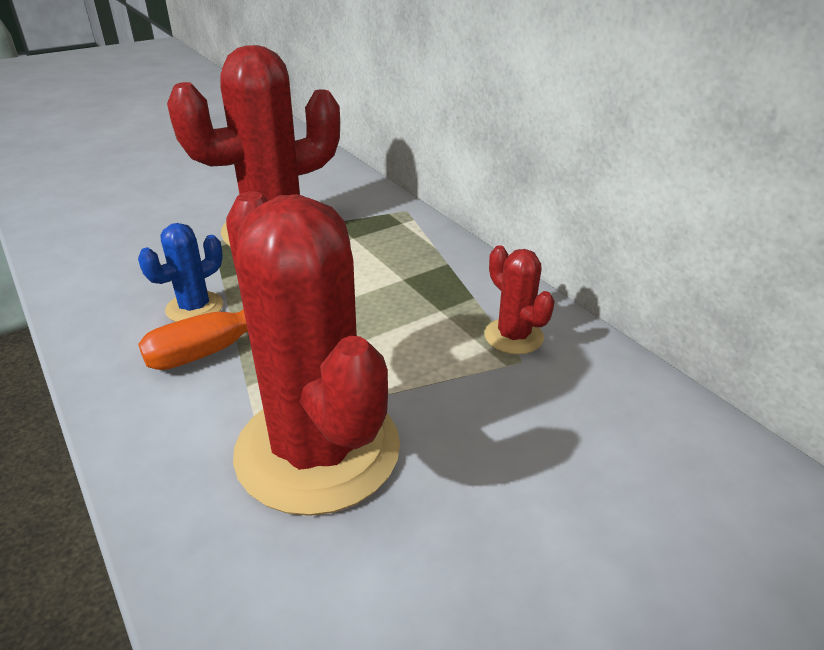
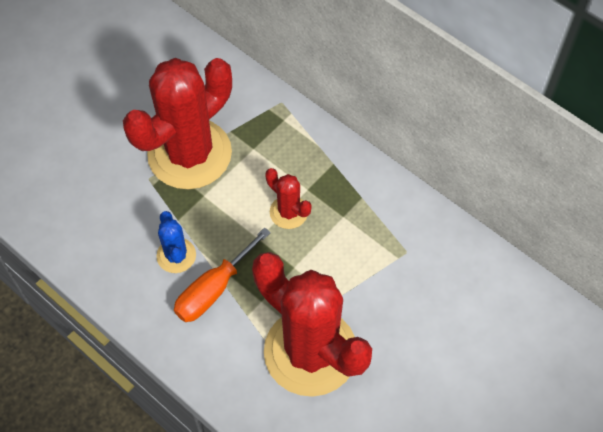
camera: 15 degrees left, 25 degrees up
blue cactus [138,223,223,322] -> blue cactus turned 45 degrees counterclockwise [156,211,196,273]
red cactus [484,245,555,355] -> red cactus moved to [265,168,312,229]

